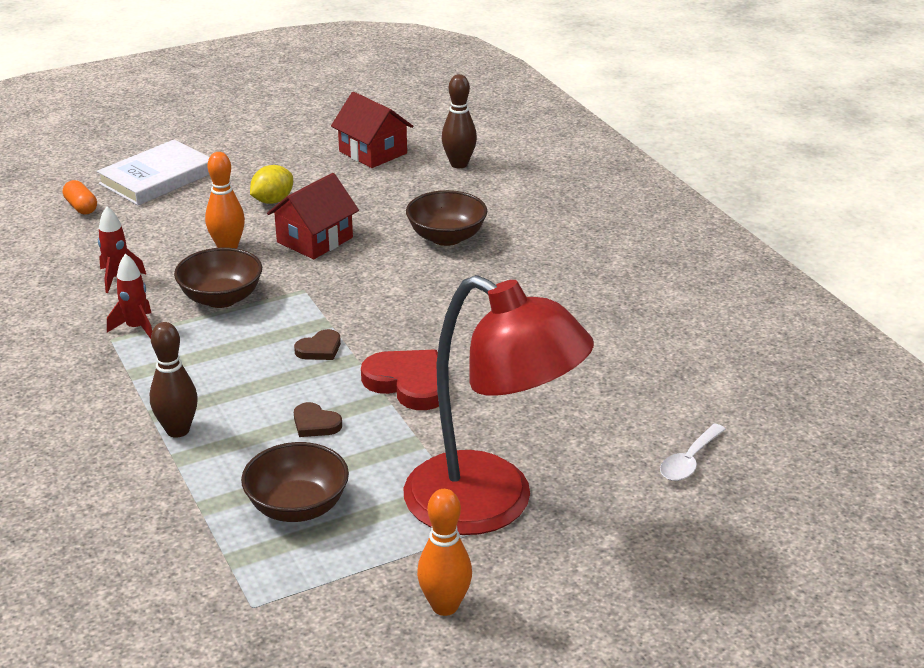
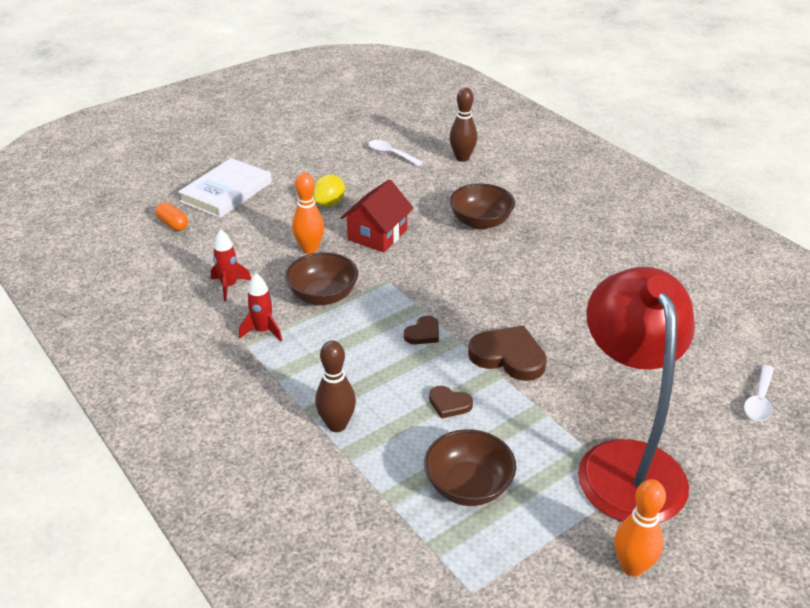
camera: 10 degrees left, 5 degrees up
red house [331,92,413,168] -> white spoon [369,140,423,166]
red heart [361,349,439,410] -> brown heart [468,325,547,381]
red lamp [404,275,594,535] -> red lamp turned 120 degrees counterclockwise [578,267,695,523]

